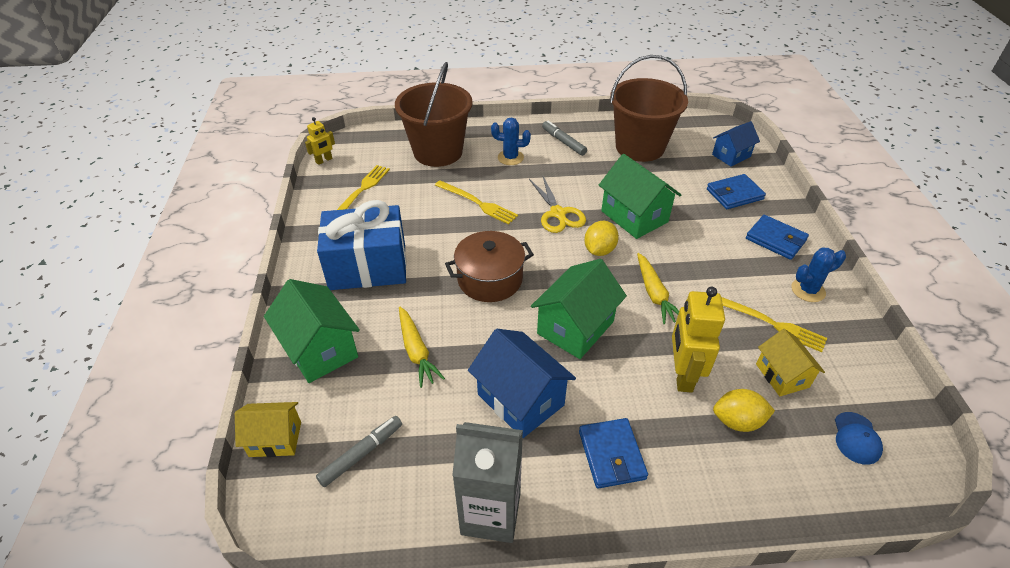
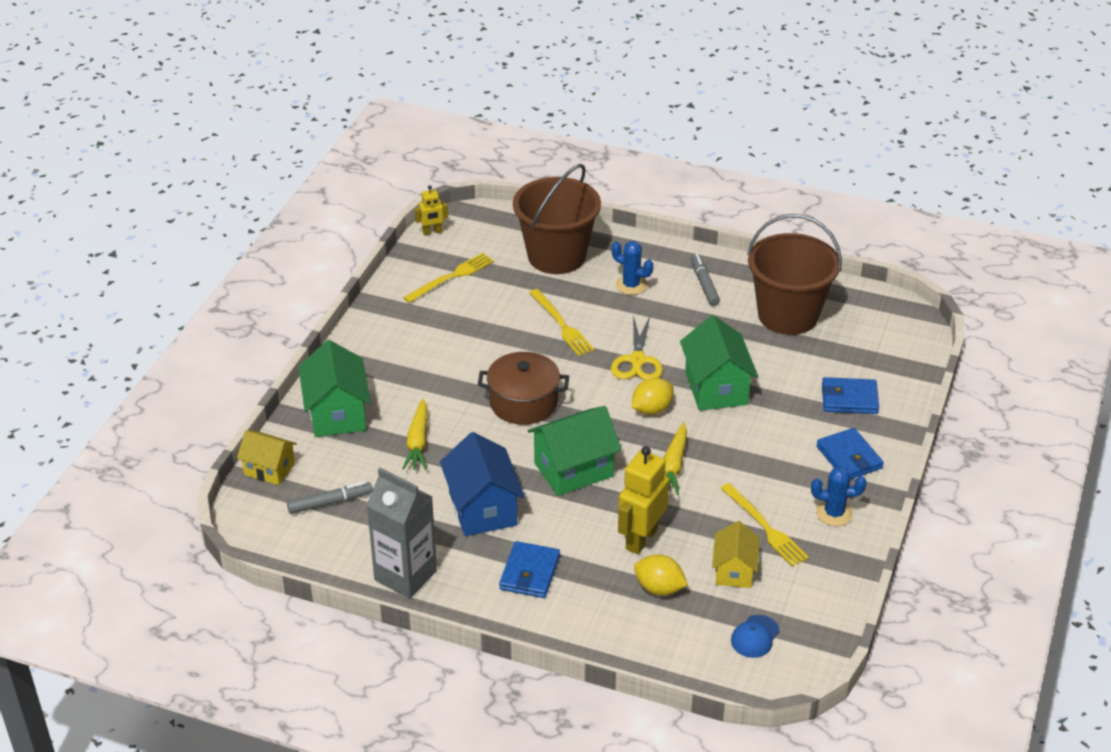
camera: 25 degrees right, 5 degrees down
blue gift [317,200,407,290] -> none
blue house [712,121,760,167] -> none

